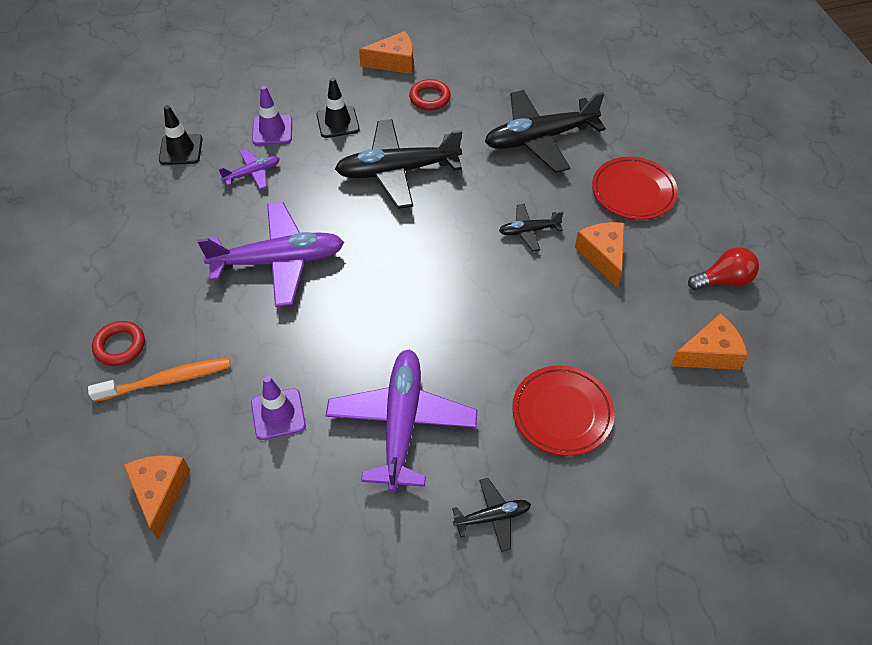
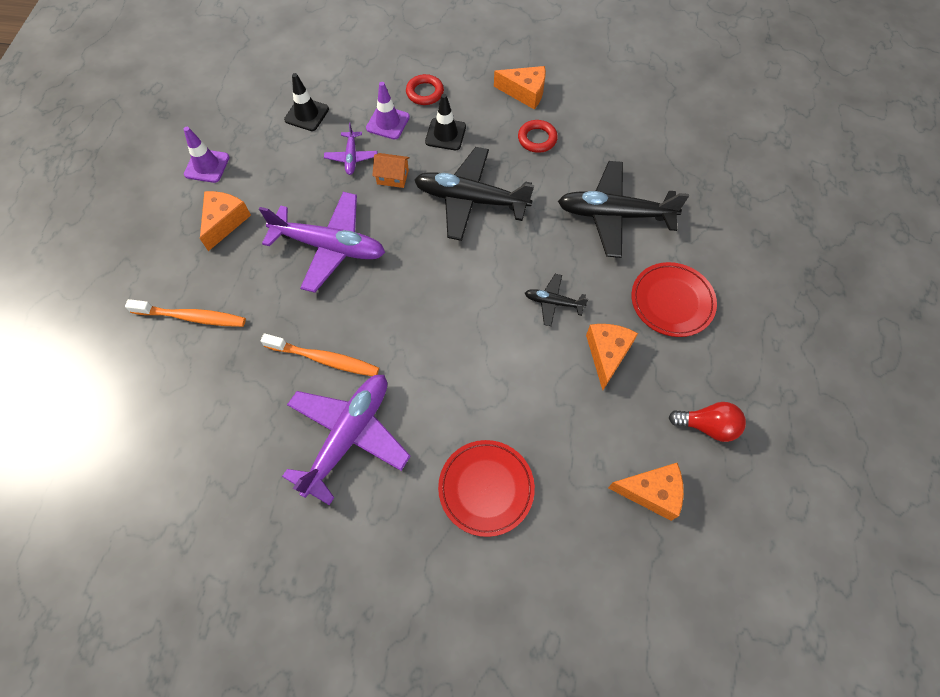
camera: 25 degrees right, 10 degrees up
red ring [92,321,145,366] -> red ring moved to [406,74,444,105]
orange cheese [124,455,190,539] -> orange cheese moved to [200,191,251,251]
purple plane [219,149,280,189] -> purple plane turned 90 degrees clockwise [324,122,377,175]
purple traffic cone [251,376,306,440] -> purple traffic cone moved to [184,127,230,183]
black plane [452,478,531,552] -> none
none -> orange toothbrush [261,333,379,376]
none -> orange house [372,153,410,188]

